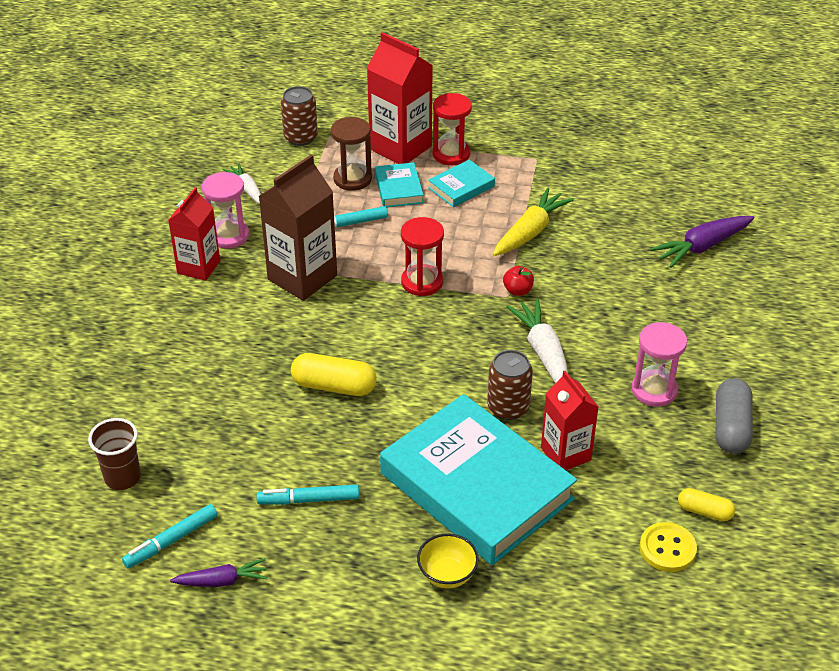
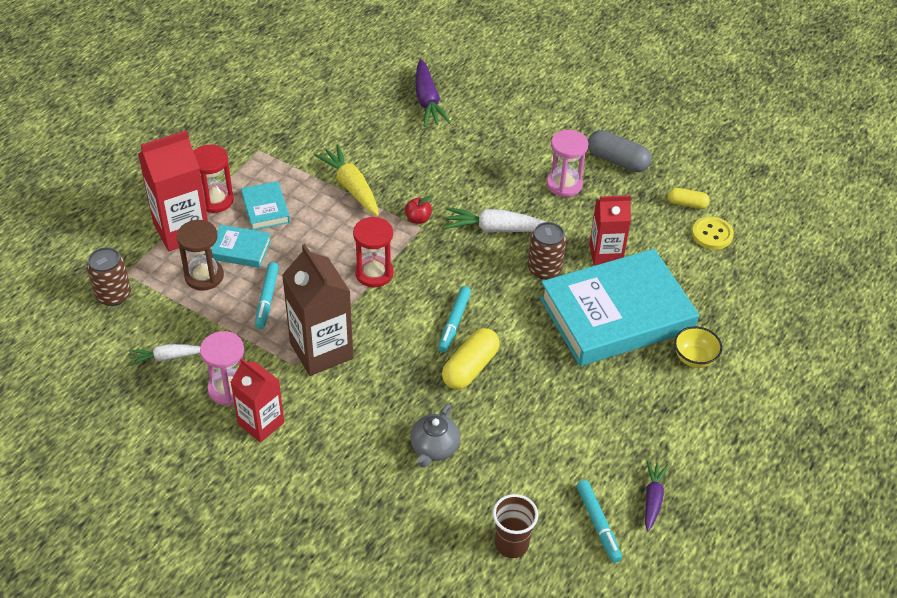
camera: 70 degrees left, 5 degrees up
turquoise marker [257,484,359,505] -> turquoise marker moved to [438,286,471,352]
yellow capsule [678,488,735,521] -> yellow capsule turned 60 degrees clockwise [668,188,710,209]
none -> grey teapot [410,404,460,467]

